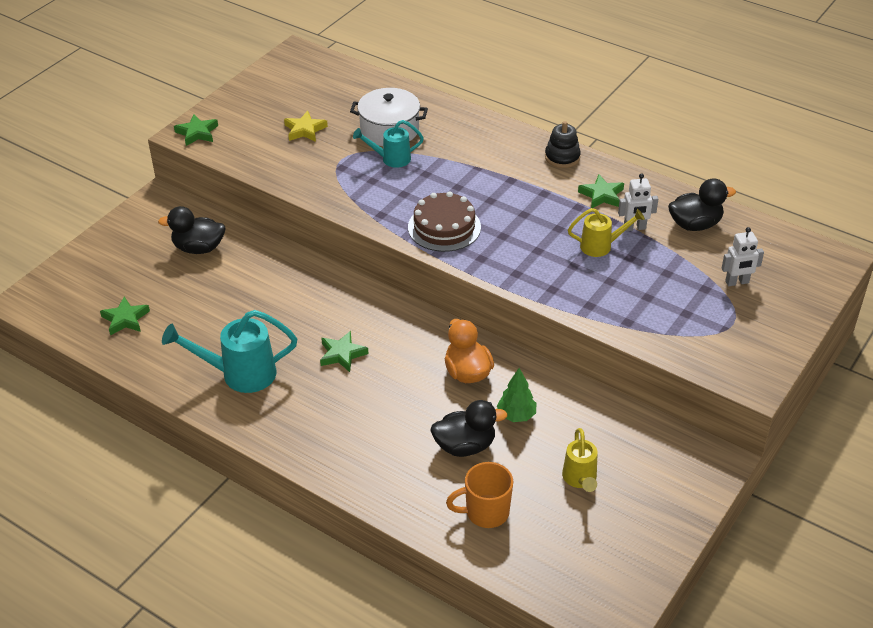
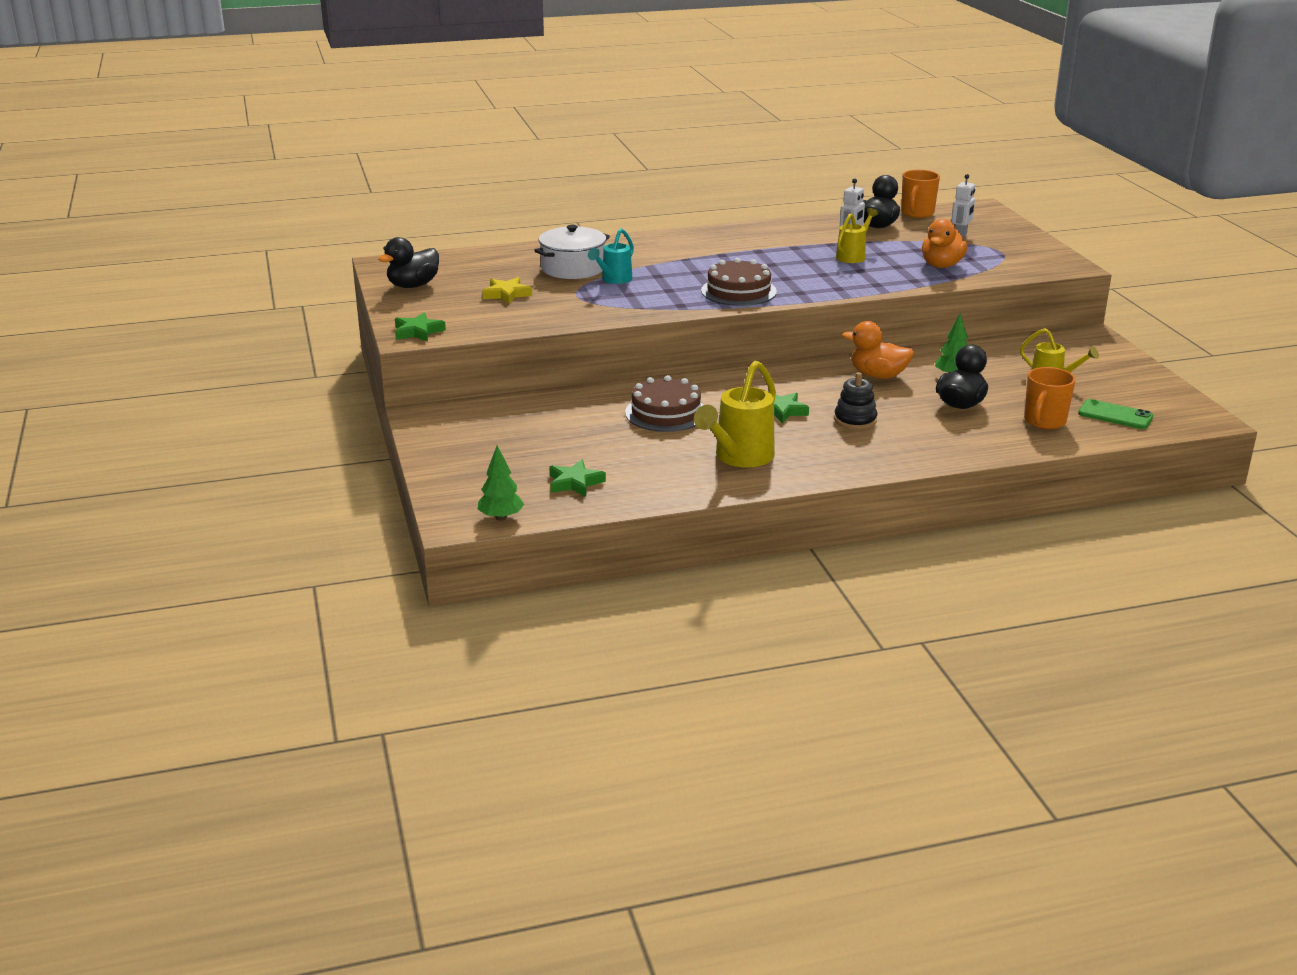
camera: 50 degrees left, 15 degrees down
black duck [158,206,225,254] -> black duck moved to [378,237,439,288]
turquoise watering can [162,310,297,393] -> yellow watering can [694,360,776,467]
black stacking toy [545,121,581,168] -> black stacking toy moved to [834,372,878,430]
green star [578,174,624,208] -> none
none -> green tree [477,446,524,521]
none -> brown cake [625,375,703,432]
none -> orange mug [901,170,940,218]
none -> orange duck [922,219,968,268]
none -> green phone [1078,399,1153,429]

